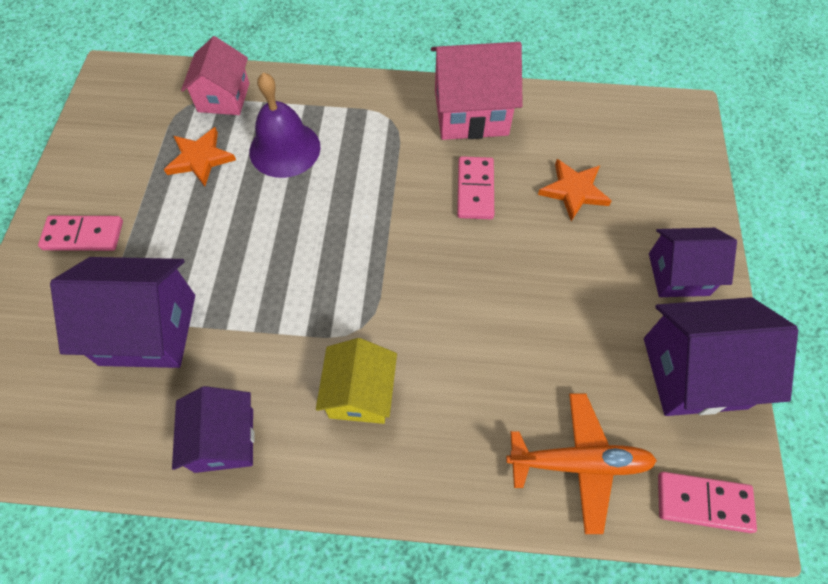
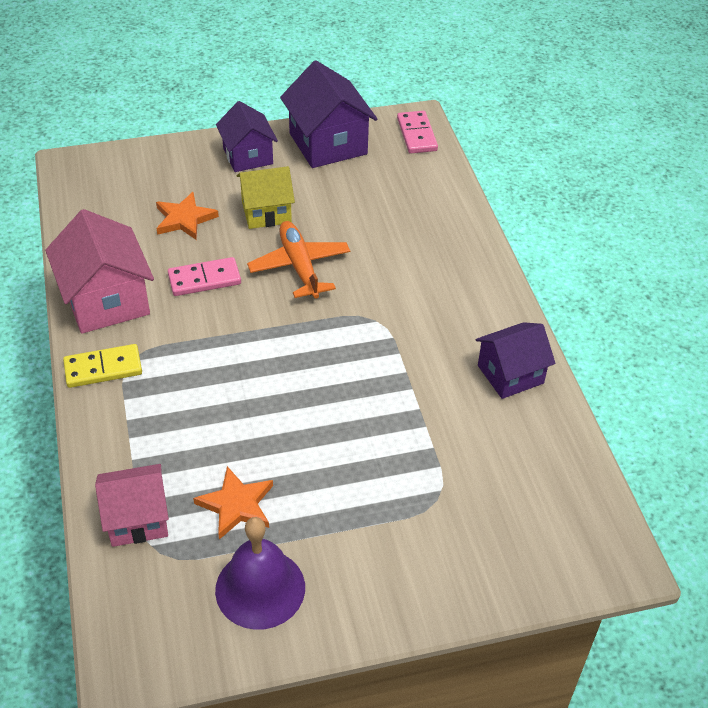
camera: 110 degrees left, 15 degrees down
pink domino [38,216,123,251] -> none
purple house [50,257,195,368] -> none
purple bell [249,72,321,178] -> purple bell moved to [215,517,305,630]
yellow house [316,338,397,424] -> yellow house moved to [237,166,295,229]
orange plane [506,393,657,534] -> orange plane moved to [247,221,350,299]
none -> yellow domino [63,344,142,388]

